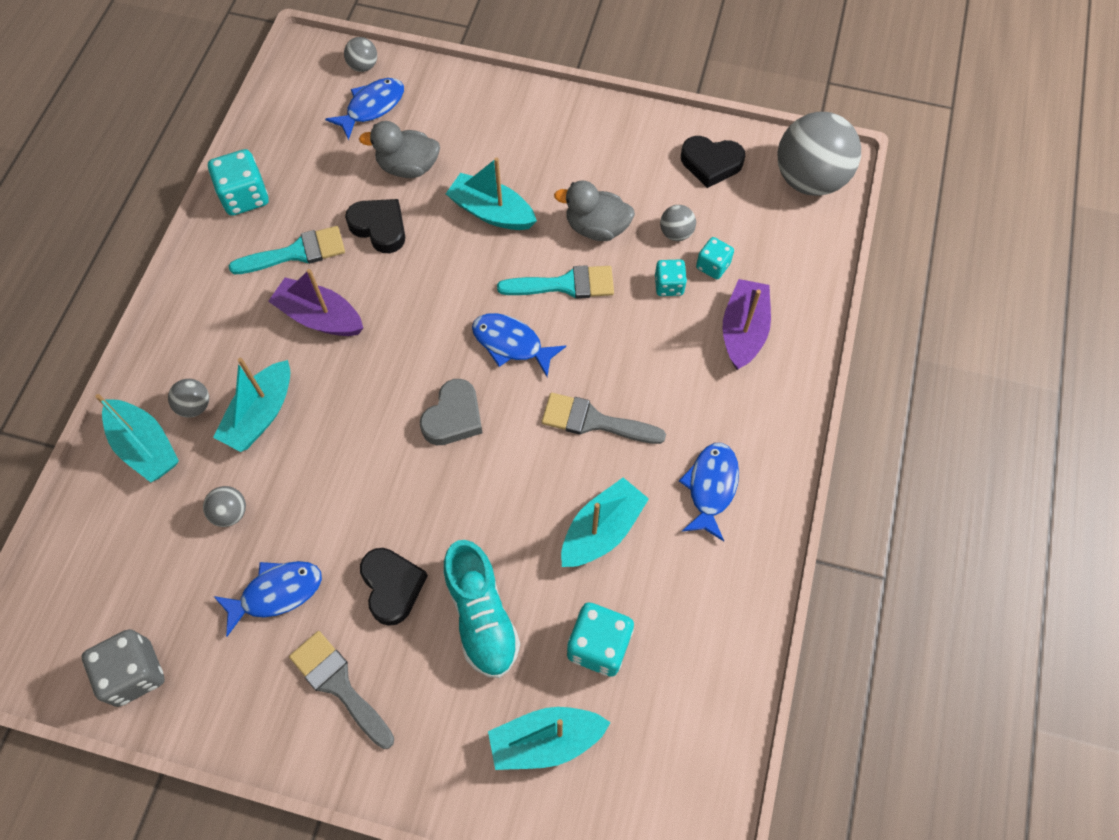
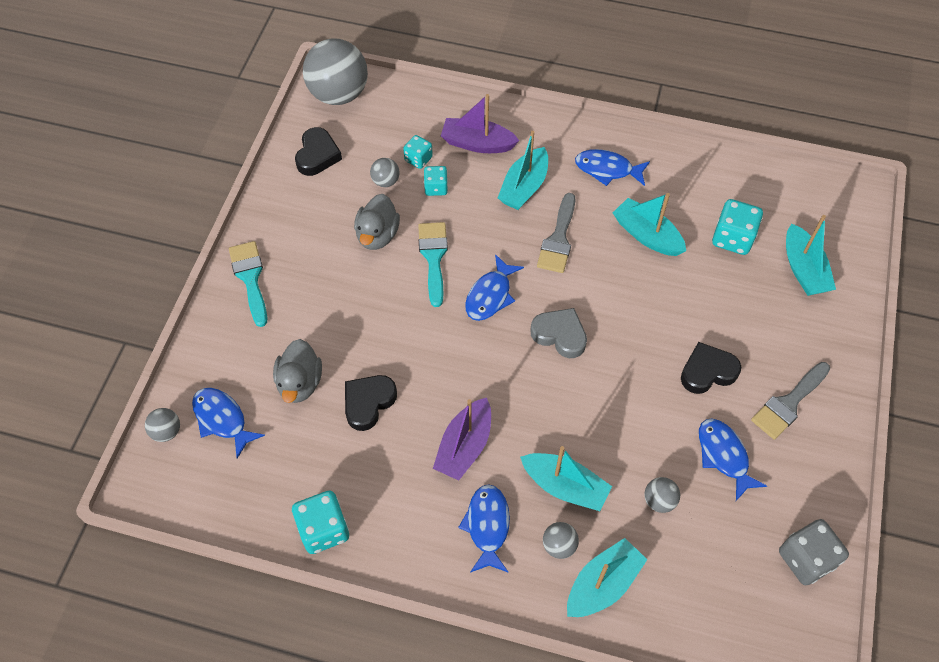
camera: 90 degrees left, 5 degrees down
turquoise brush [229,226,345,274] -> turquoise brush moved to [229,241,267,327]
turquoise shoe [443,540,520,678] -> none
turquoise boat [446,157,537,230] -> turquoise boat moved to [498,131,548,210]
none -> blue fish [458,484,510,573]

